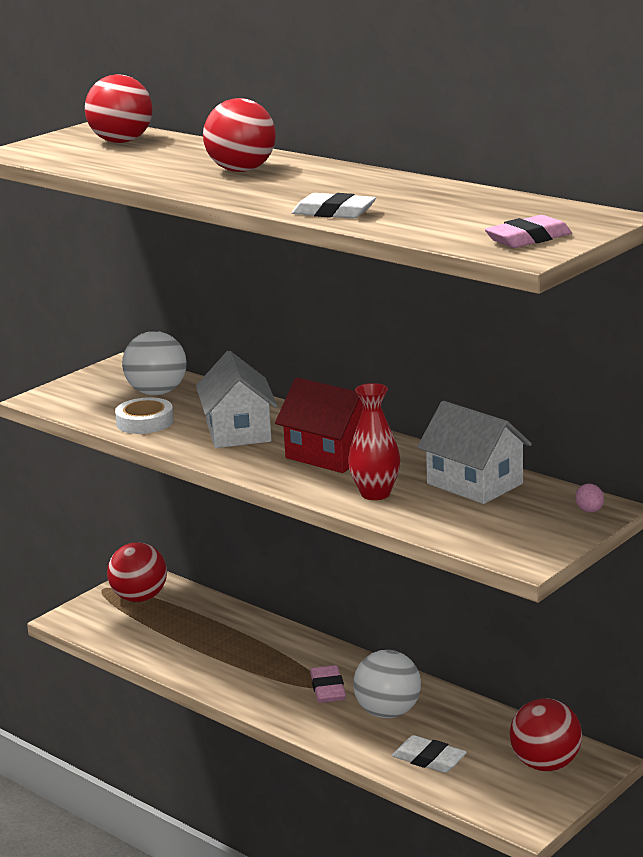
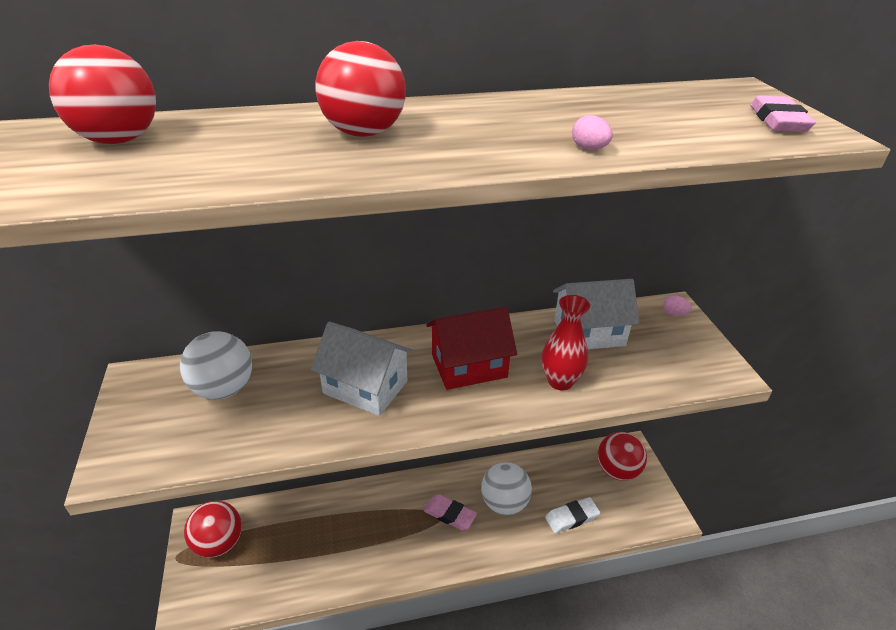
camera: 55 degrees left, 15 degrees up
white tape [115,397,174,434] -> none
white eraser [292,193,376,219] -> pink egg [572,115,613,150]

